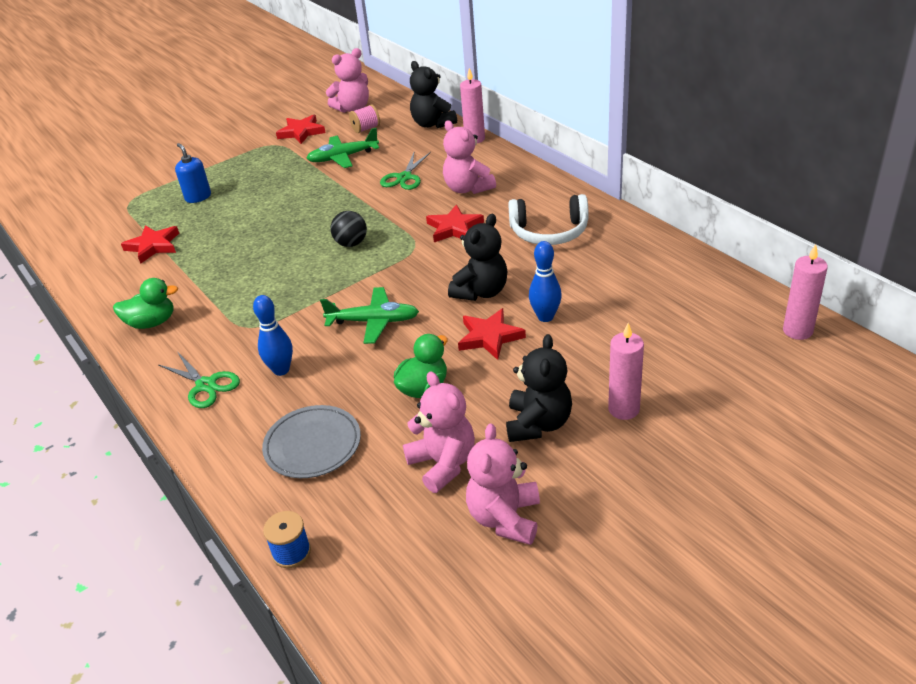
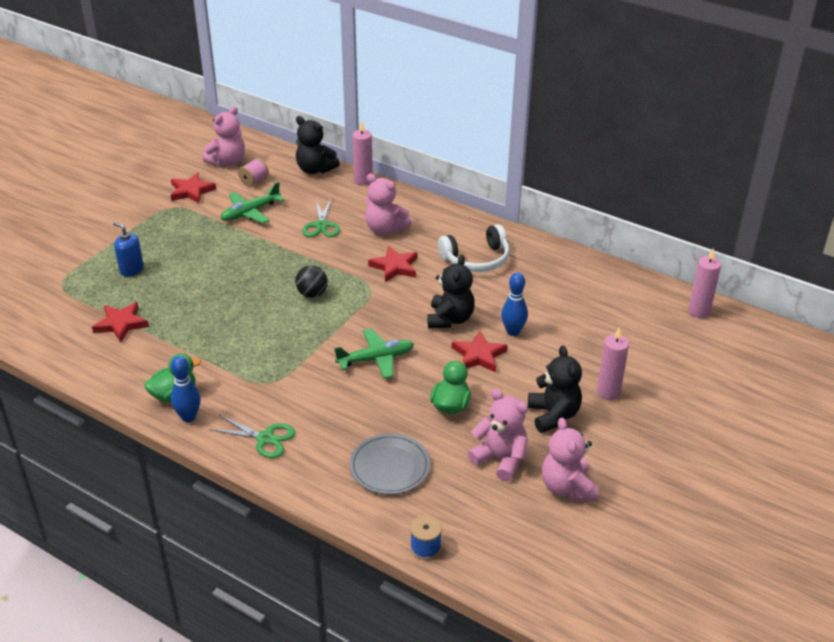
camera: 25 degrees left, 0 degrees up
blue bowling pin [253,295,293,376] -> blue bowling pin moved to [171,356,200,422]

